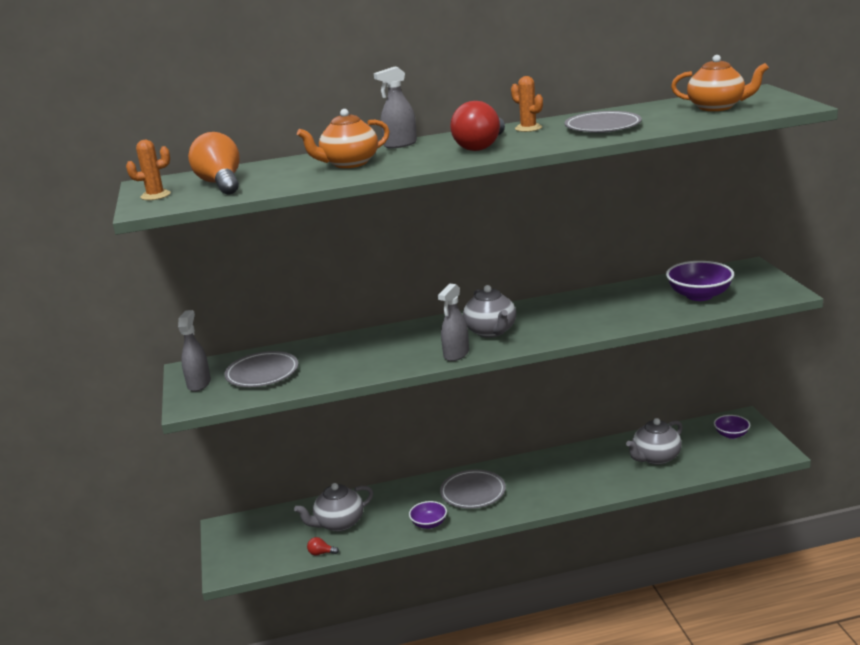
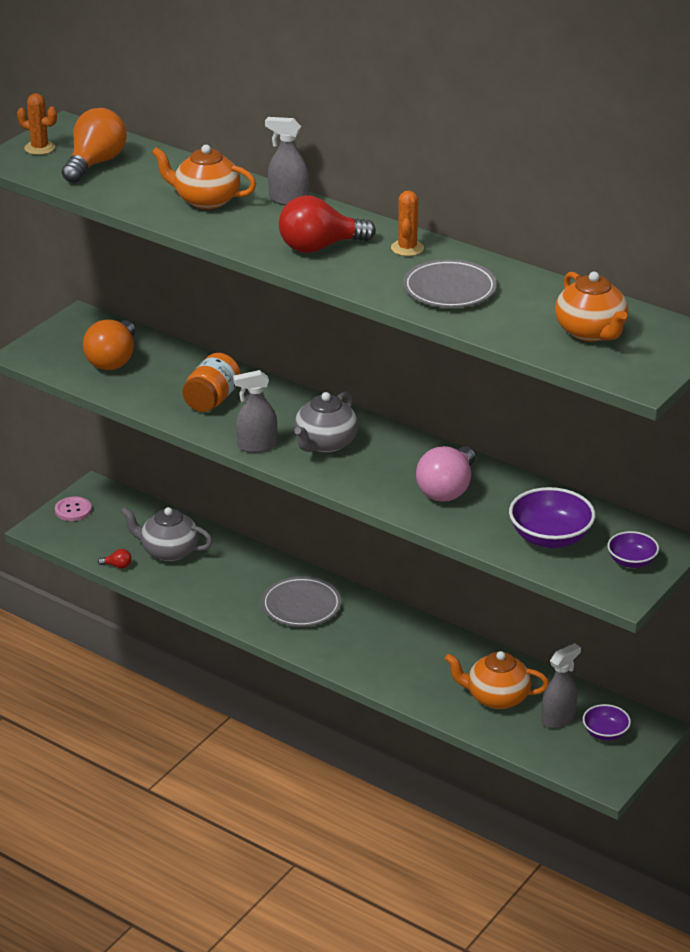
camera: 45 degrees right, 10 degrees up
grey spray bottle [178,310,211,392] -> grey spray bottle moved to [542,643,581,728]
grey plate [225,351,298,387] -> orange light bulb [83,320,135,370]
red light bulb [307,537,339,555] -> red light bulb turned 135 degrees clockwise [98,549,132,569]
purple bowl [409,501,447,529] -> purple bowl moved to [607,531,659,568]
grey teapot [626,418,683,465] -> orange teapot [445,651,549,709]
none -> pink button [55,496,92,521]
none -> orange jar [182,353,241,412]
none -> pink light bulb [416,446,475,501]

